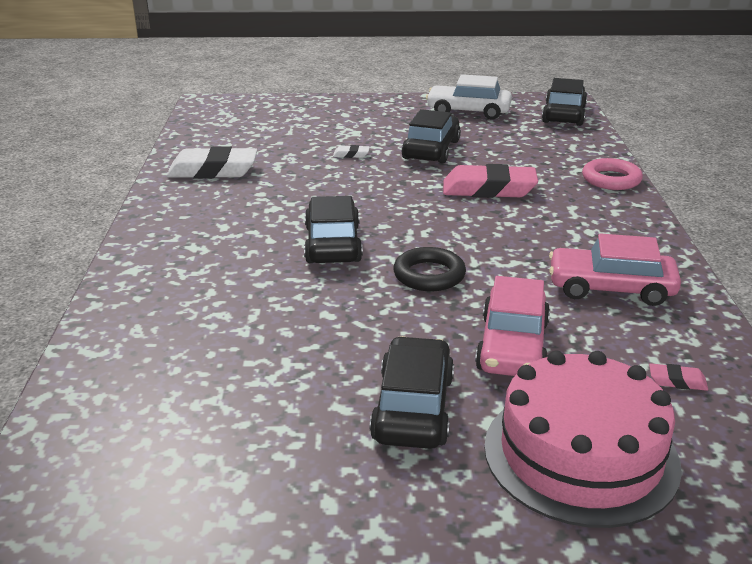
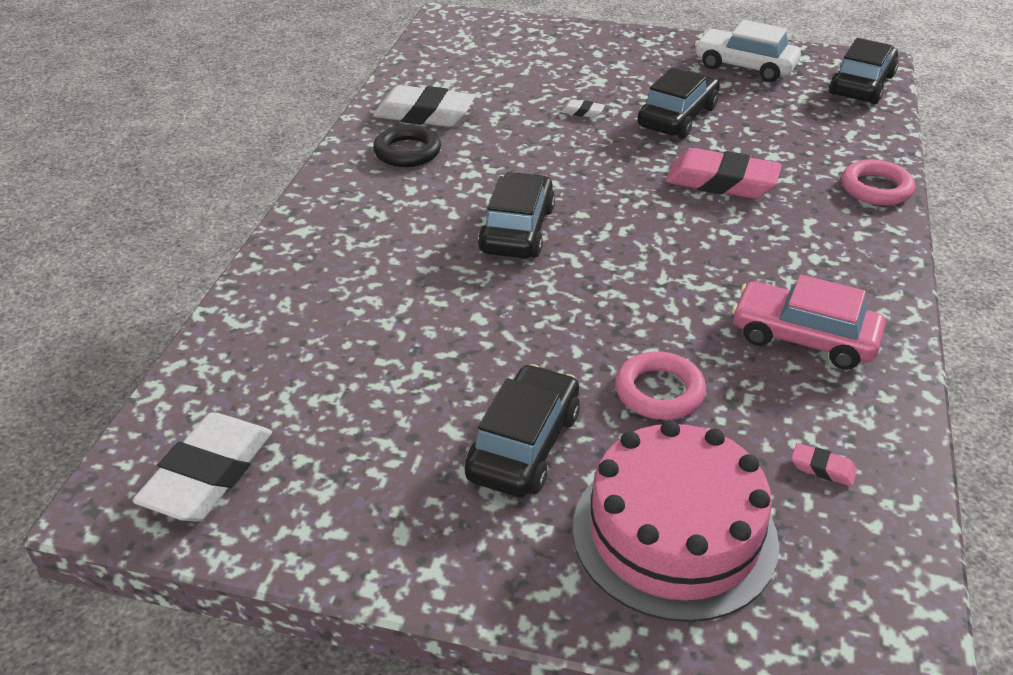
camera: 15 degrees right, 10 degrees up
black ring [393,247,466,291] -> black ring moved to [373,125,441,167]
pink car [475,276,550,376] -> pink ring [615,351,706,420]
none -> white eraser [133,412,272,522]

